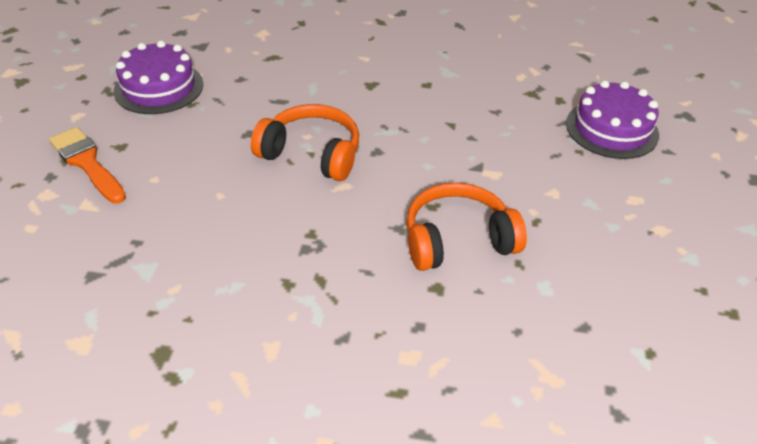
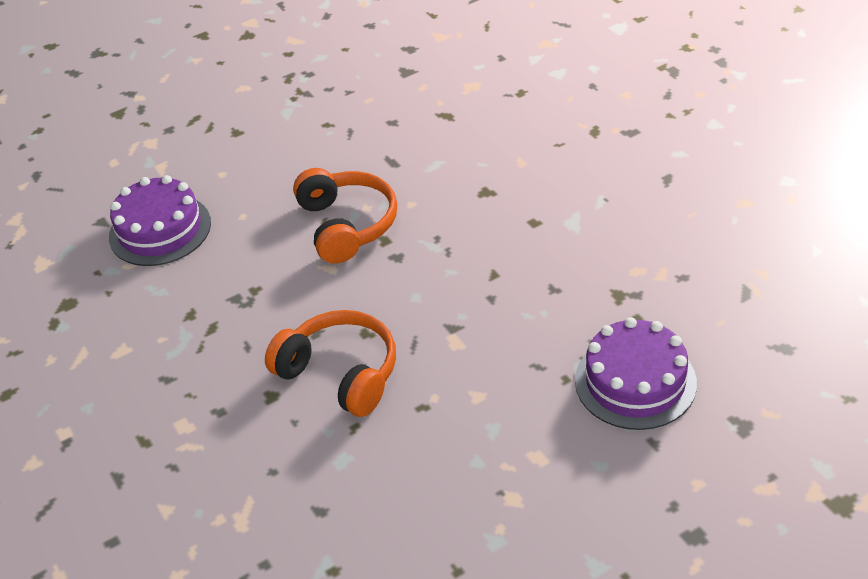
camera: 55 degrees right, 0 degrees up
orange brush [49,127,126,203] -> none
purple cake [114,40,203,114] -> purple cake moved to [109,175,211,266]

